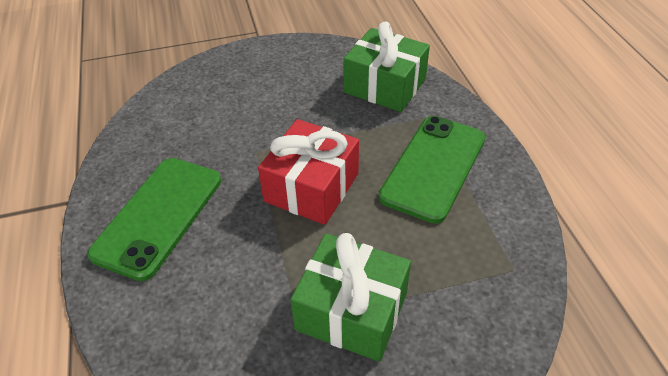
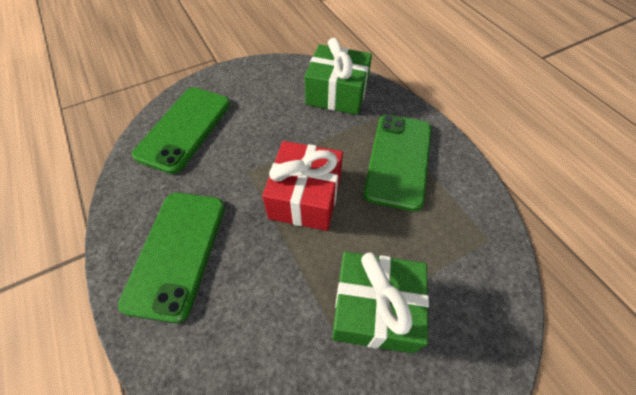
camera: 15 degrees left, 10 degrees up
none -> green phone [132,87,230,174]

